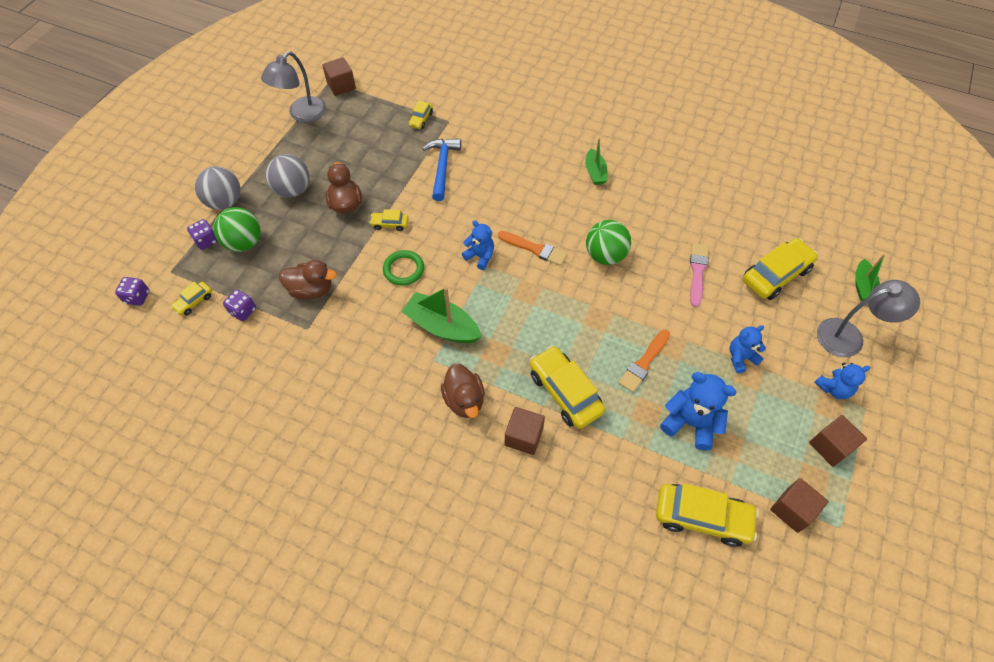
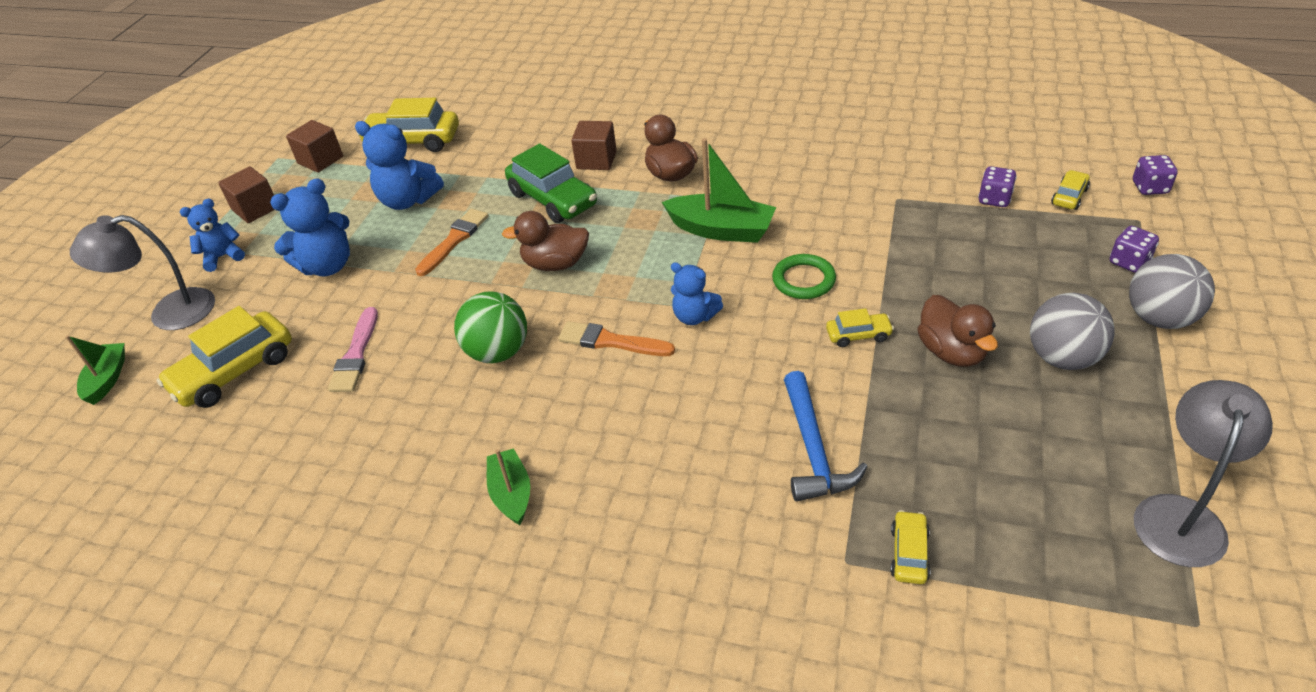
camera: 175 degrees right, 15 degrees down
green ball [214,207,261,252] -> none
brown duck [279,260,337,299] -> brown duck moved to [502,211,589,271]
brown cube [322,57,356,96] -> none
yellow car [530,345,605,429] -> green car [505,144,597,223]
blue teddy bear [729,325,766,374] -> blue teddy bear [270,178,350,276], size x1.57

